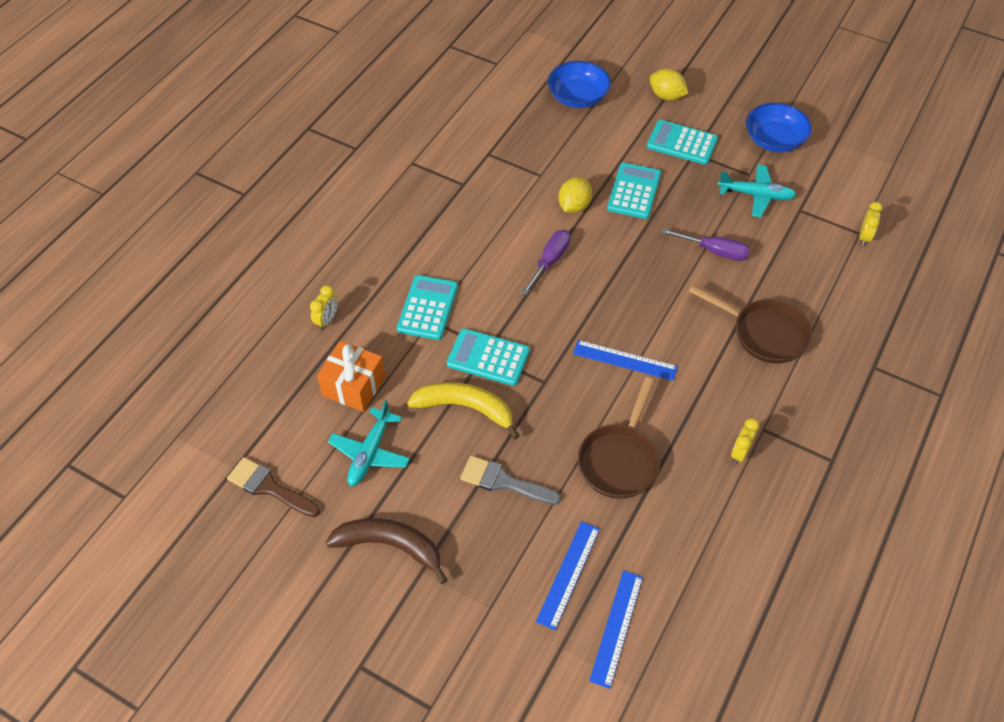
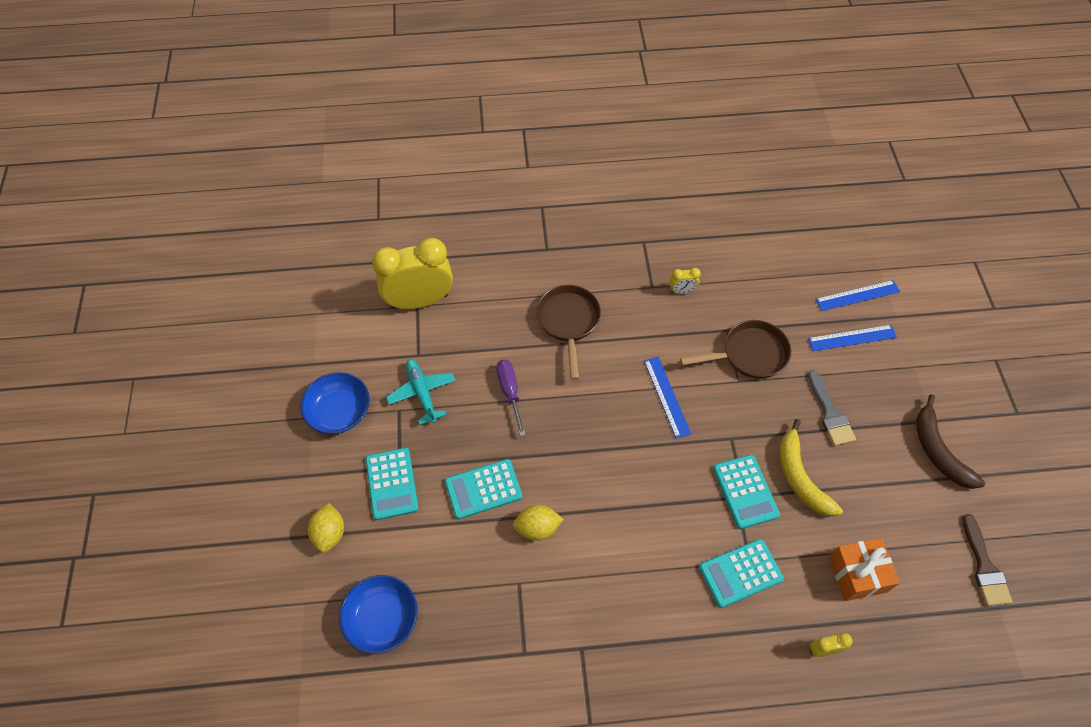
camera: 125 degrees left, 5 degrees up
turquoise plane [328,400,410,486] -> none
purple screwdriver [521,230,571,295] -> none
yellow clock [859,202,883,246] -> yellow clock [372,238,453,309], size x2.47

